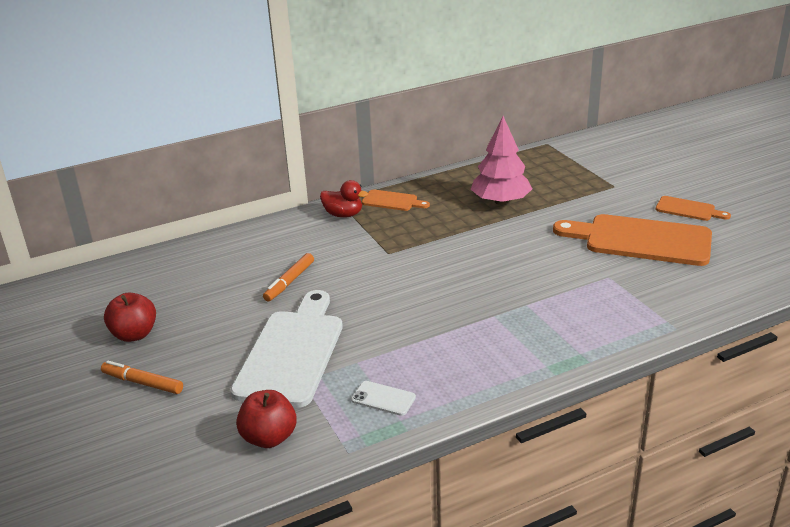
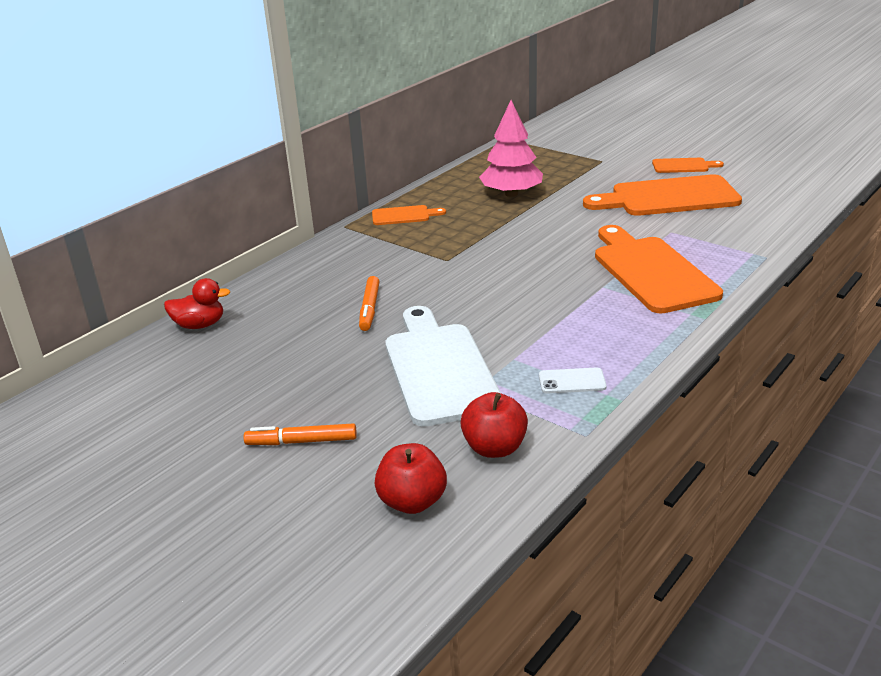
camera: 25 degrees left, 0 degrees up
red apple [104,293,156,342] -> red apple moved to [375,443,447,514]
red duck [320,180,368,218] -> red duck moved to [164,278,230,329]
none -> orange cutting board [595,225,723,313]

